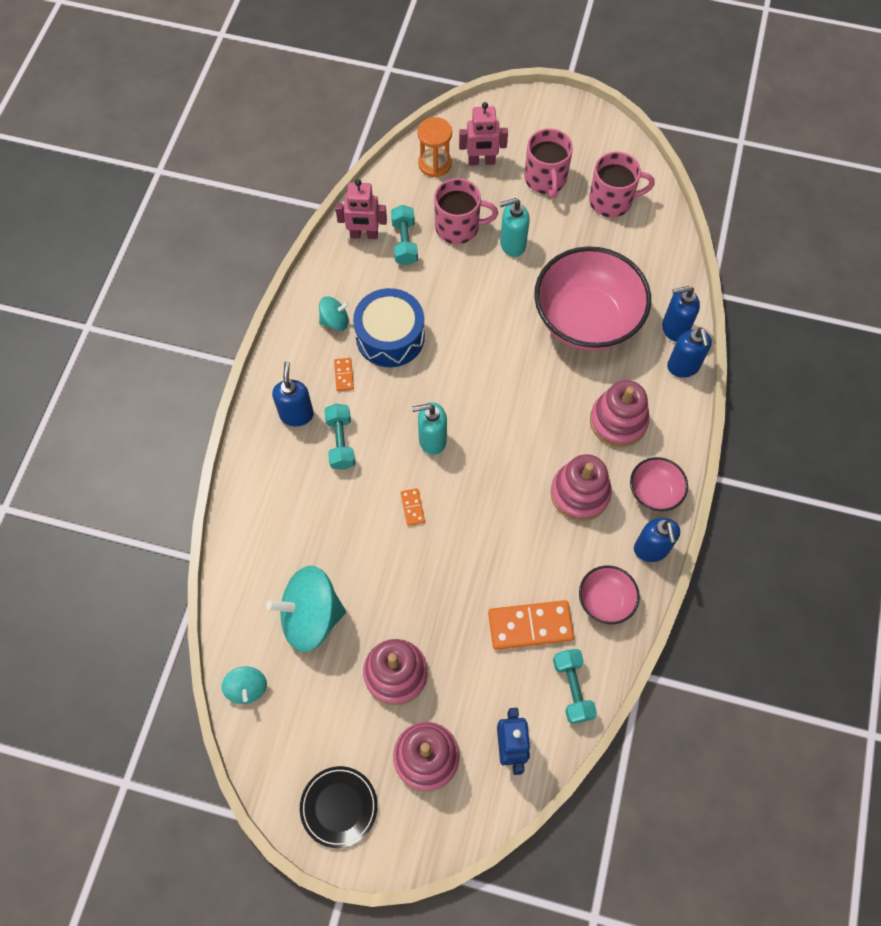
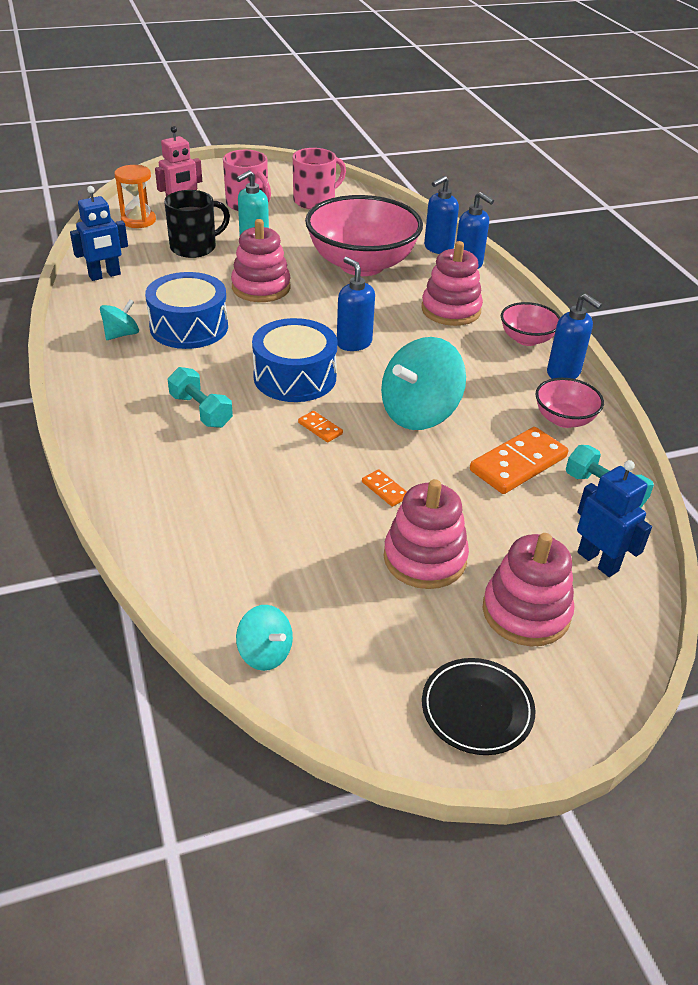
camera: 35 degrees left, 25 degrees down
turquoise spinning top [266,566,346,652] -> turquoise spinning top moved to [381,337,466,430]
blue soap dispenser [272,362,314,426] -> blue soap dispenser moved to [337,257,375,351]
orange domino [334,358,354,391] -> orange domino moved to [362,469,407,507]
pink robot [335,179,387,239] -> blue robot [70,186,128,281]
turquoise dumbbell [391,205,418,265] -> none
turquoise soap dispenser [412,402,447,455] -> blue drum [252,318,338,402]
pink mug [434,178,498,244] -> black mug [164,190,230,258]
pink stacking toy [551,454,612,521] -> pink stacking toy moved to [231,219,291,302]

